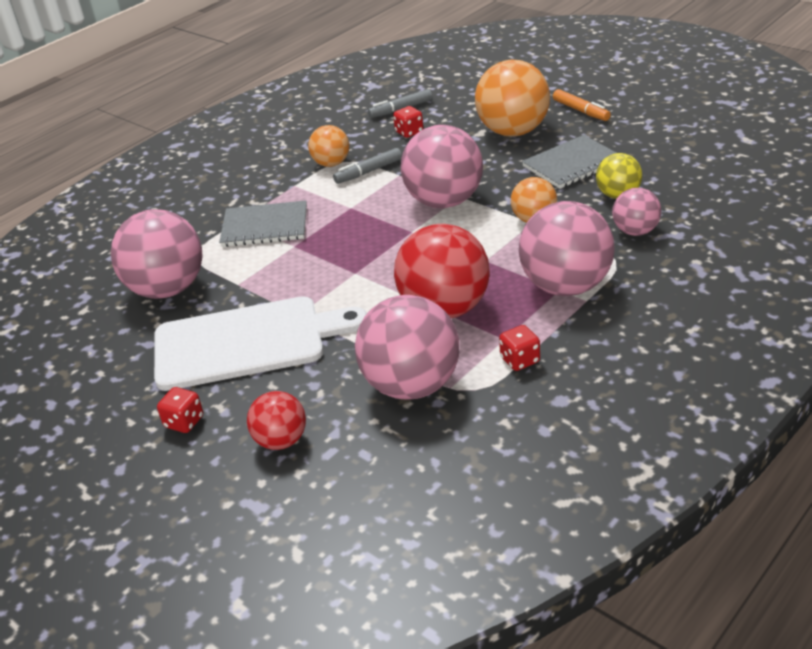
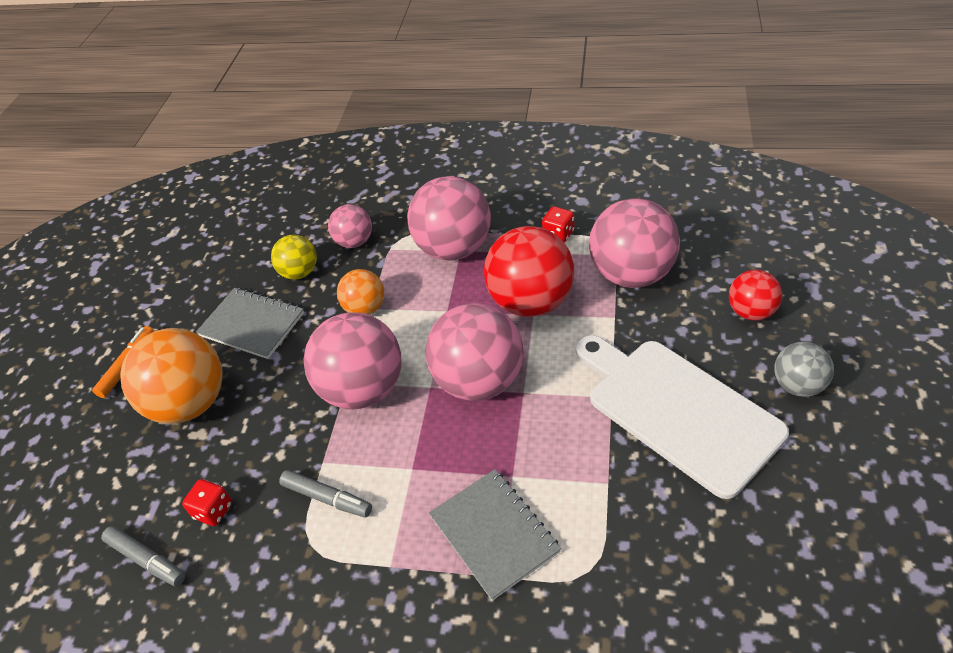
camera: 120 degrees left, 10 degrees up
pink ball [111,209,203,299] -> pink ball moved to [426,303,524,401]
red dice [157,387,203,433] -> grey ball [774,341,834,397]
orange ball [308,125,349,167] -> none

